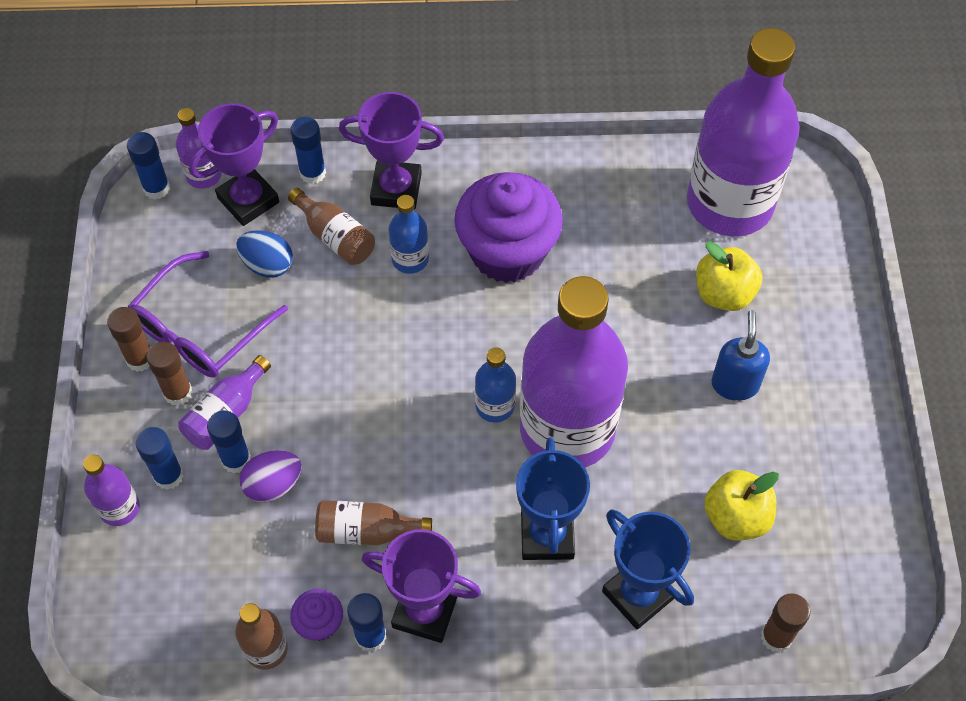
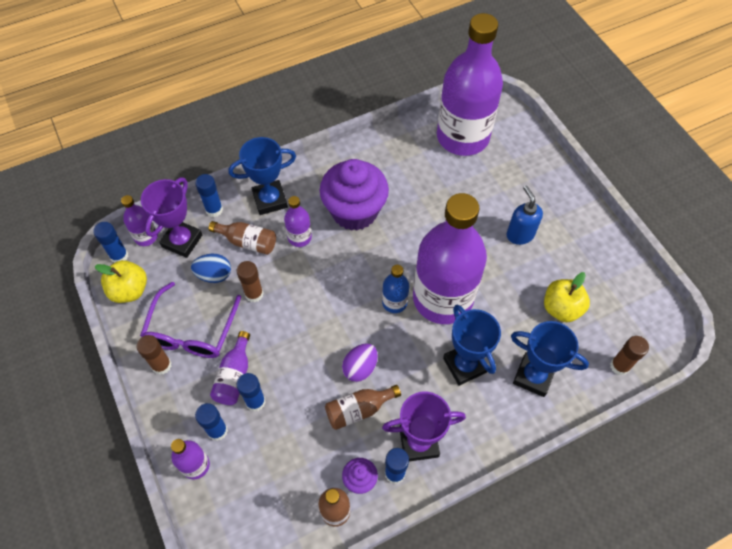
camera: 25 degrees left, 0 degrees up
brown glue stick [147,342,193,406] -> brown glue stick moved to [237,261,264,303]
purple egg [240,450,302,502] -> purple egg moved to [342,343,378,382]
purple trophy [339,92,444,209] -> blue trophy [228,137,296,215]
blue bottle [389,195,429,274] -> purple bottle [284,196,312,247]
yellow apple [696,241,762,311] -> yellow apple moved to [95,260,147,303]

